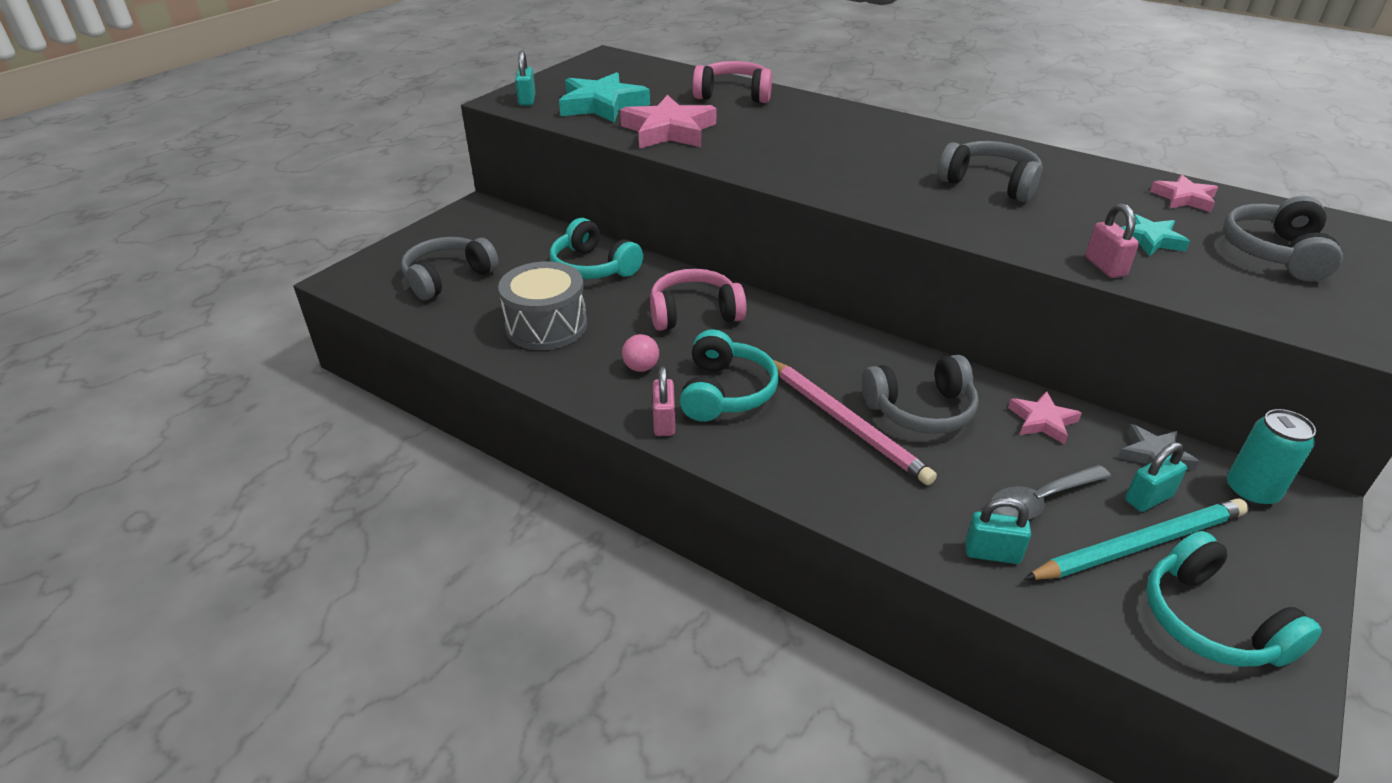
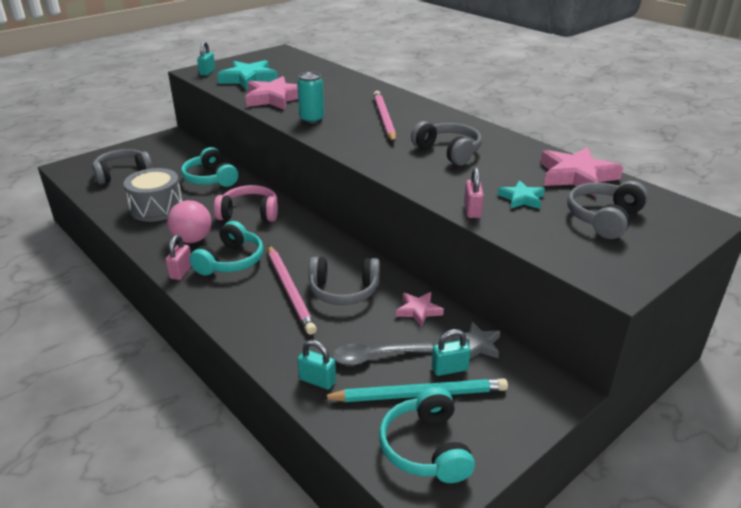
camera: 15 degrees right, 5 degrees down
pink ball [622,334,659,372] -> pink ball [167,200,211,243], size x1.78
pink headphones [692,61,772,103] -> none
pink star [1150,175,1218,212] -> pink star [540,147,623,197], size x1.83
turquoise can [1227,409,1316,507] -> turquoise can moved to [297,72,324,124]
none -> pink pencil [373,91,396,143]

